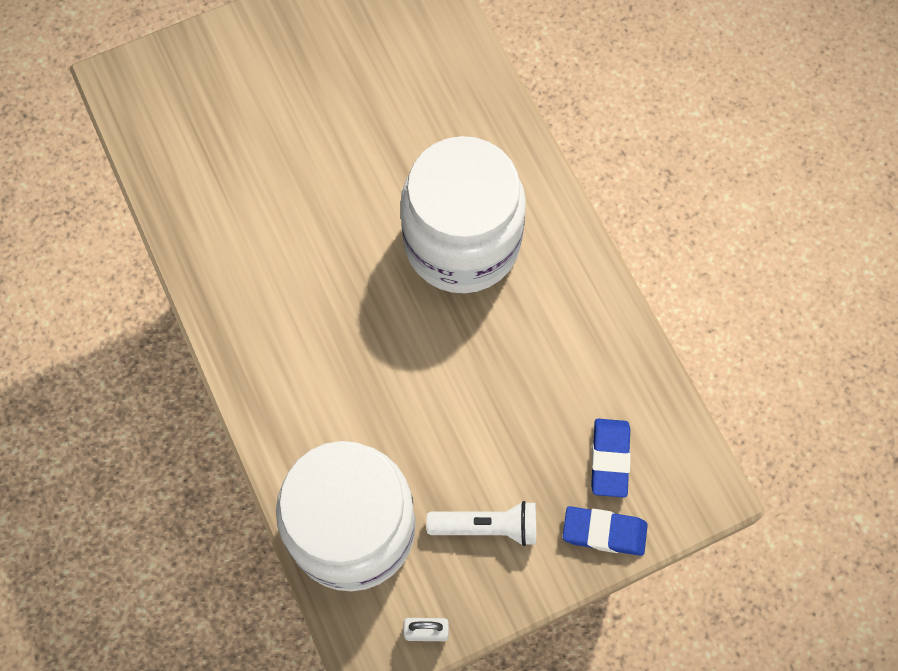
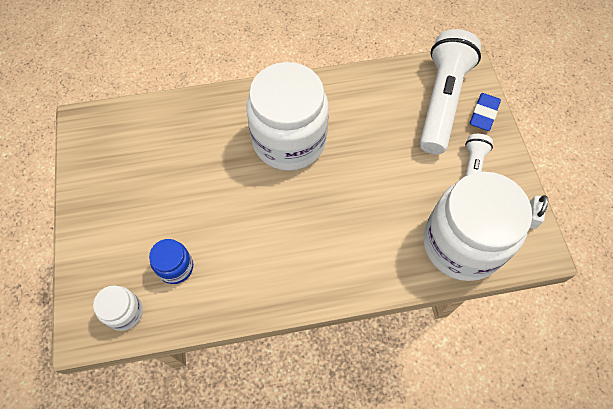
camera: 75 degrees left, 5 degrees down
blue eraser [591,419,631,498] -> white flashlight [420,29,481,154]
none -> white jar [93,285,143,331]
none -> blue jar [149,239,193,284]

